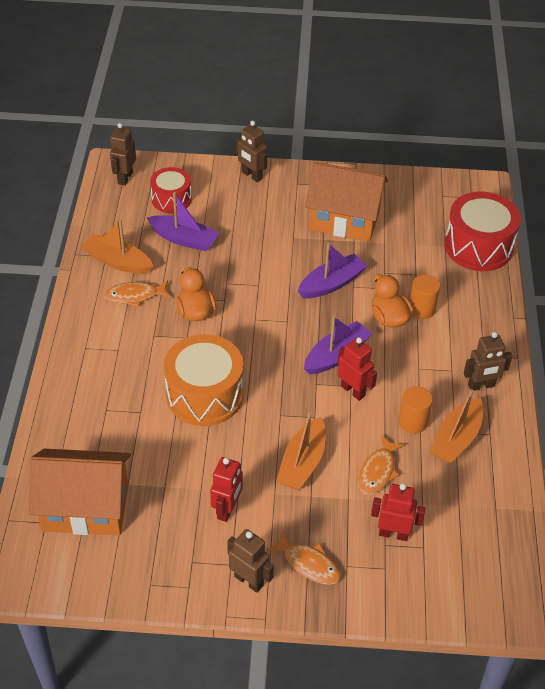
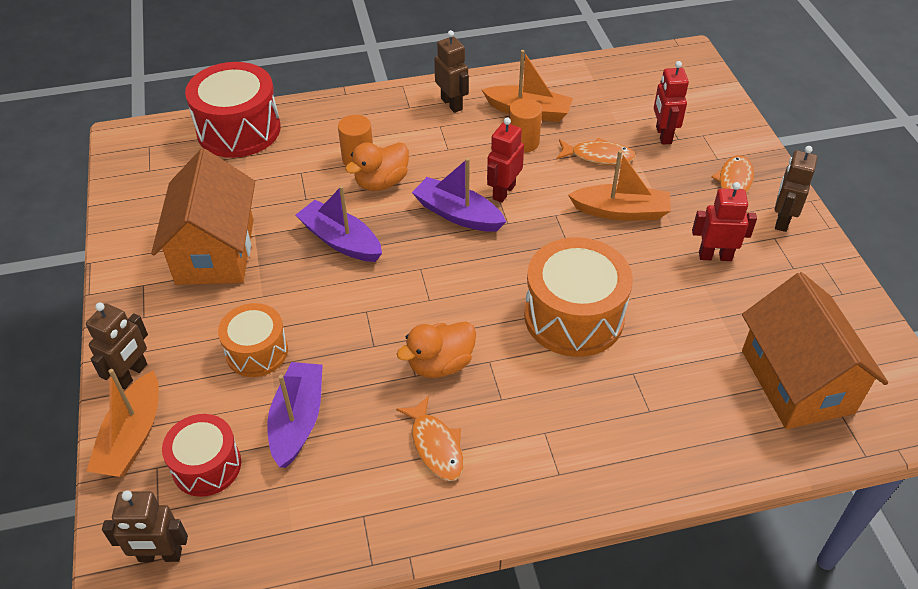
camera: 105 degrees left, 0 degrees up
orange boat [81,220,153,274] -> orange boat moved to [87,369,159,477]
none -> orange drum [218,303,288,377]

